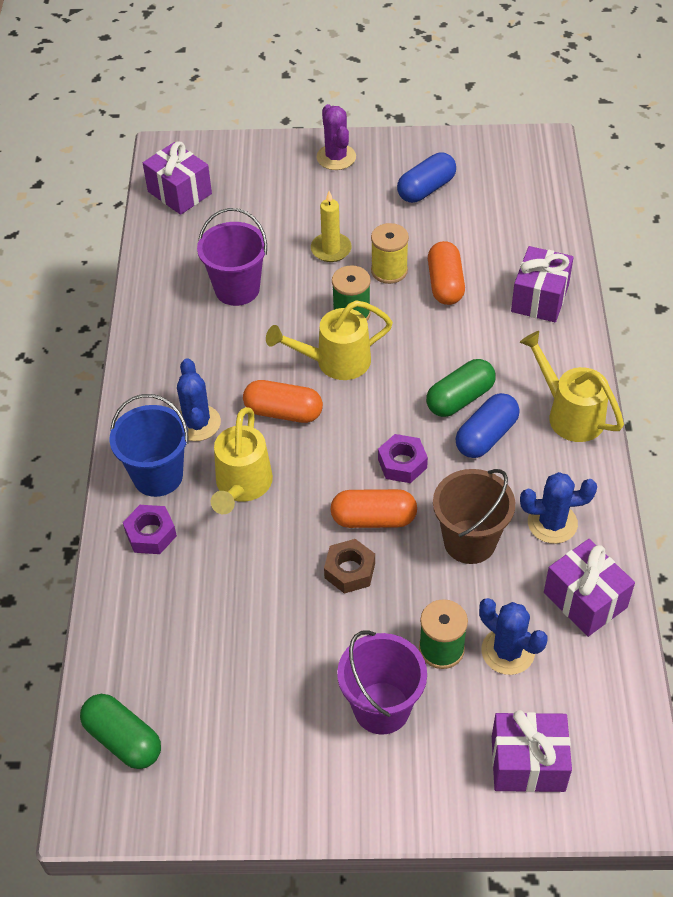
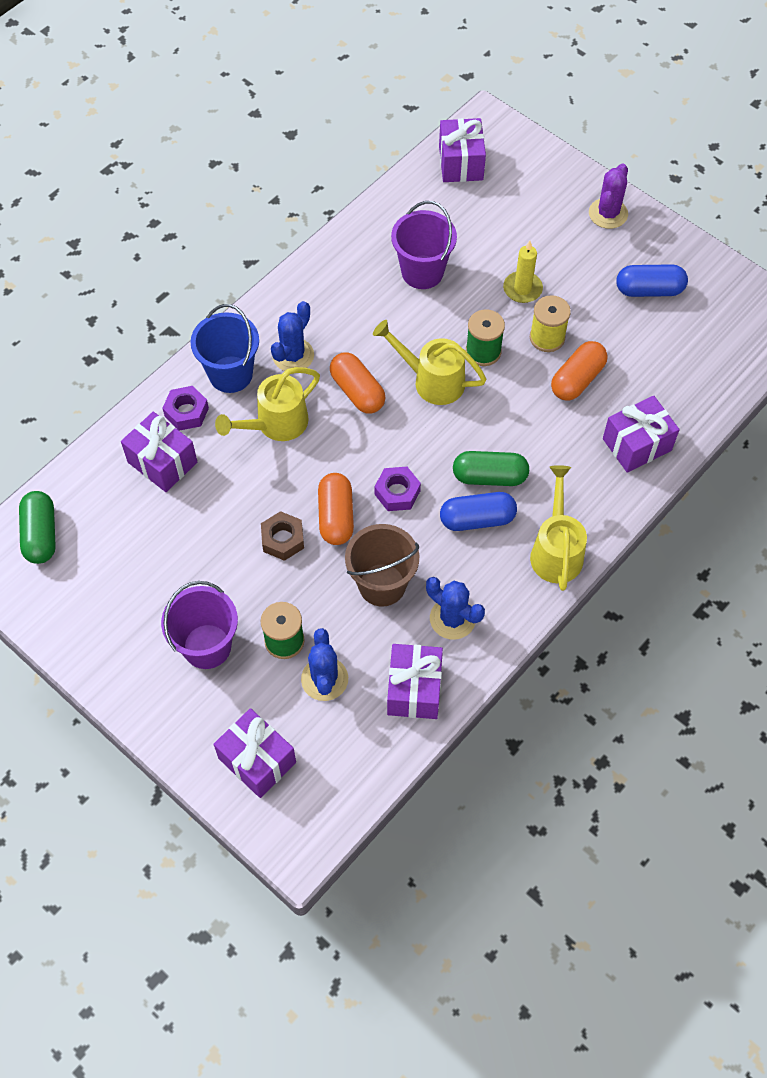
camera: 40 degrees right, 10 degrees up
orange capsule [331,489,417,528] -> orange capsule turned 45 degrees clockwise [318,473,354,545]
none -> purple gift [121,412,197,492]

